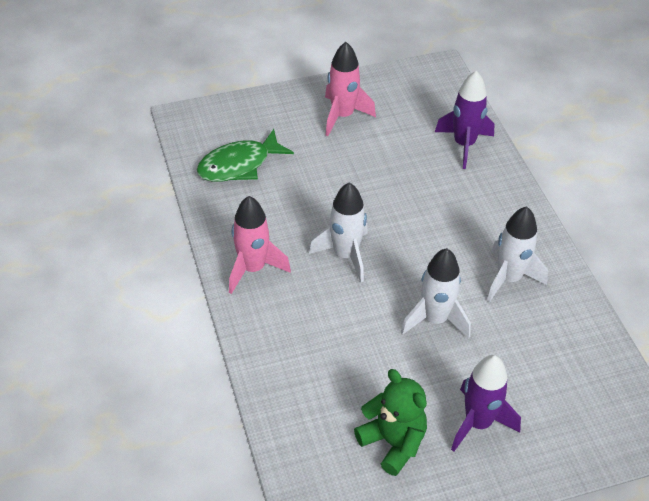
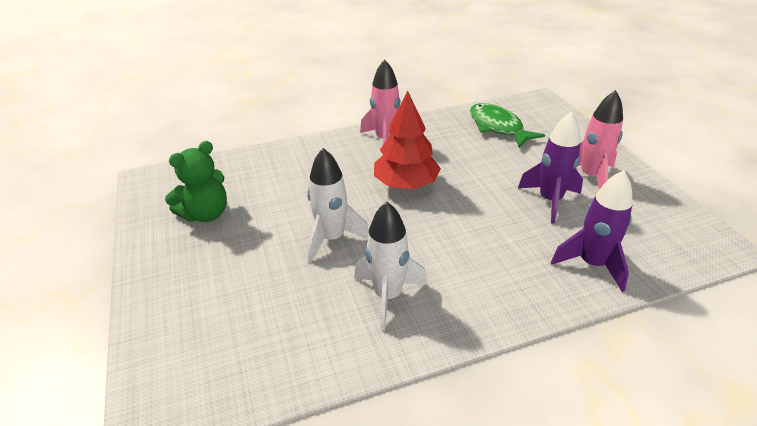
camera: 90 degrees right, 10 degrees down
white rocket [309,183,368,282] -> red tree [374,91,441,189]
purple rocket [451,355,521,452] -> purple rocket moved to [518,112,583,224]

